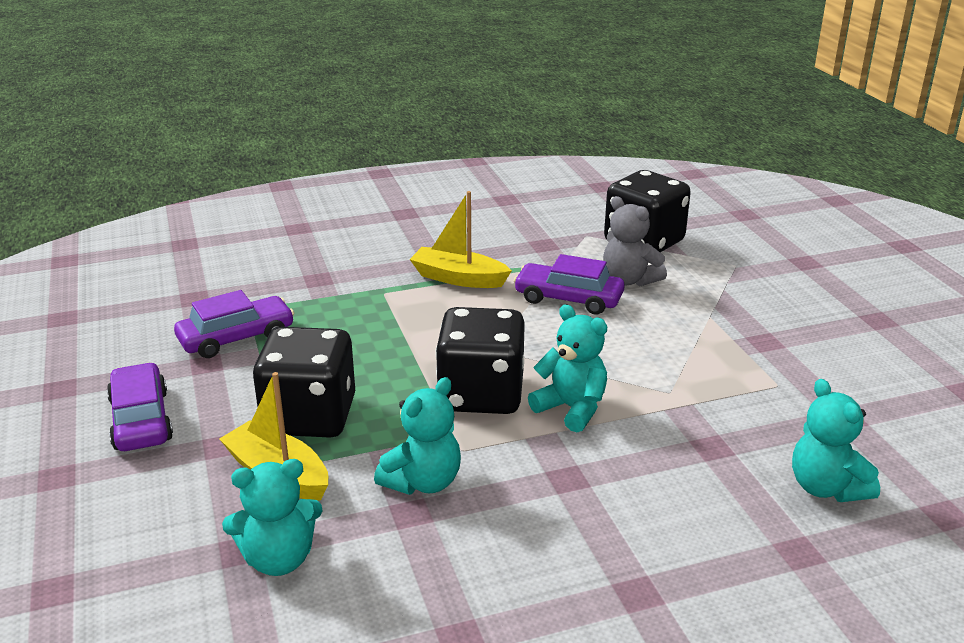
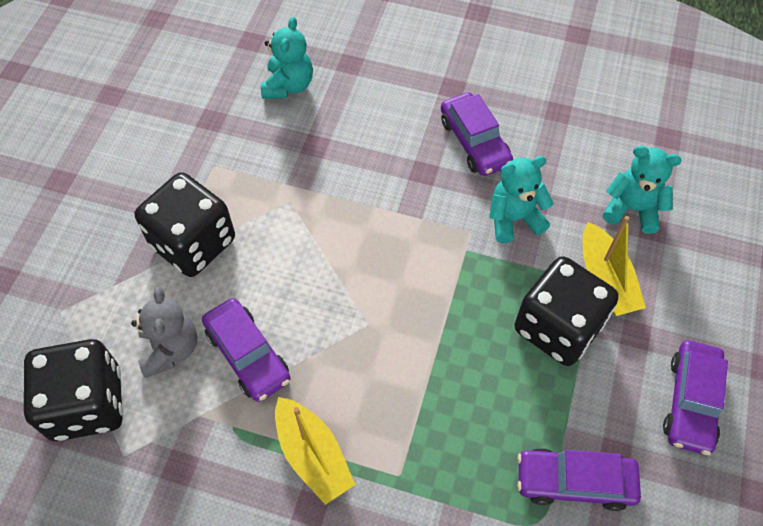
camera: 145 degrees left, 30 degrees up
black dice [435,307,525,414] -> black dice moved to [134,172,235,277]
turquoise teddy bear [528,304,607,432] -> none
none -> purple car [441,92,513,176]

